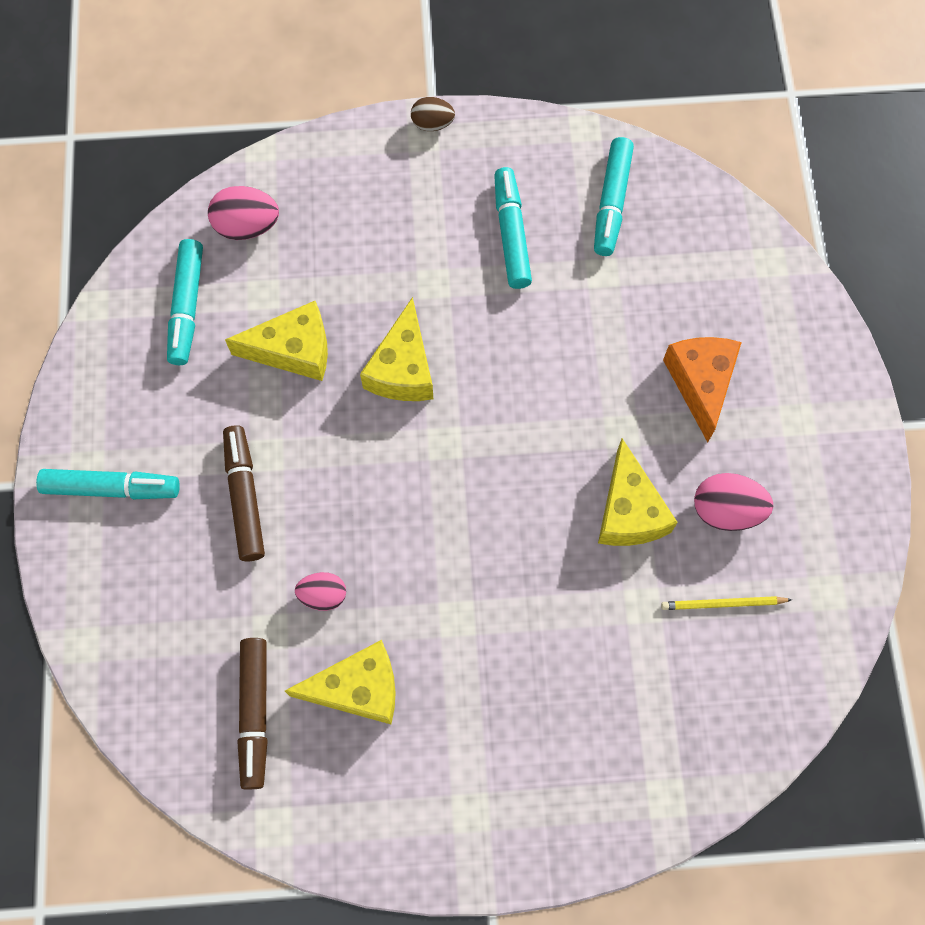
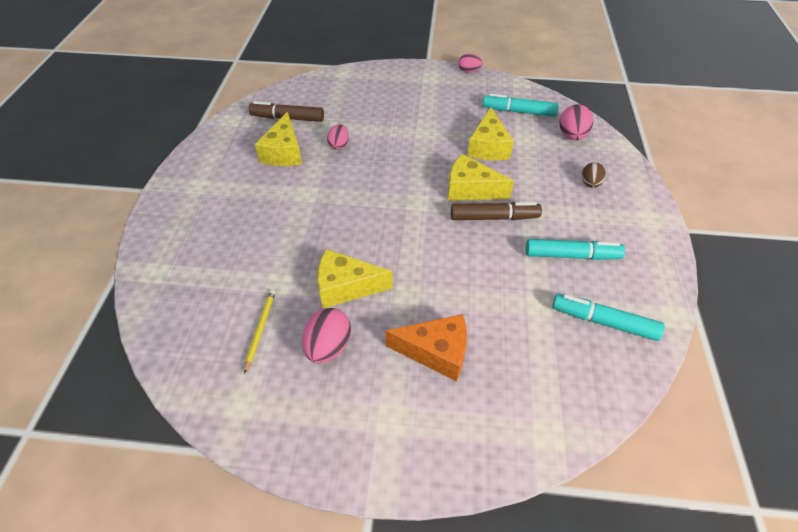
camera: 100 degrees right, 20 degrees down
turquoise marker [36,469,180,499] -> none
brown marker [223,425,265,561] -> brown marker moved to [451,202,542,220]
brown egg [411,97,455,131] -> brown egg moved to [582,162,606,188]
none -> pink egg [458,53,483,73]

